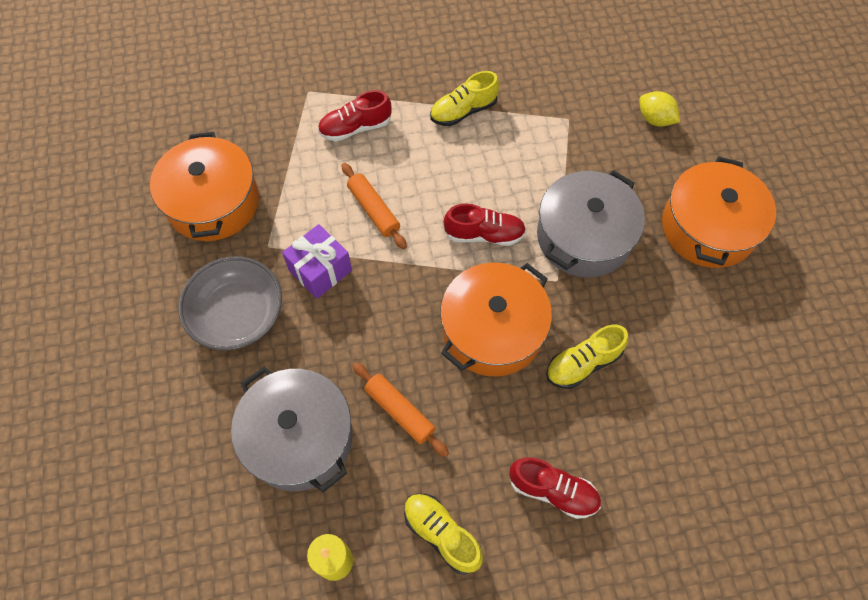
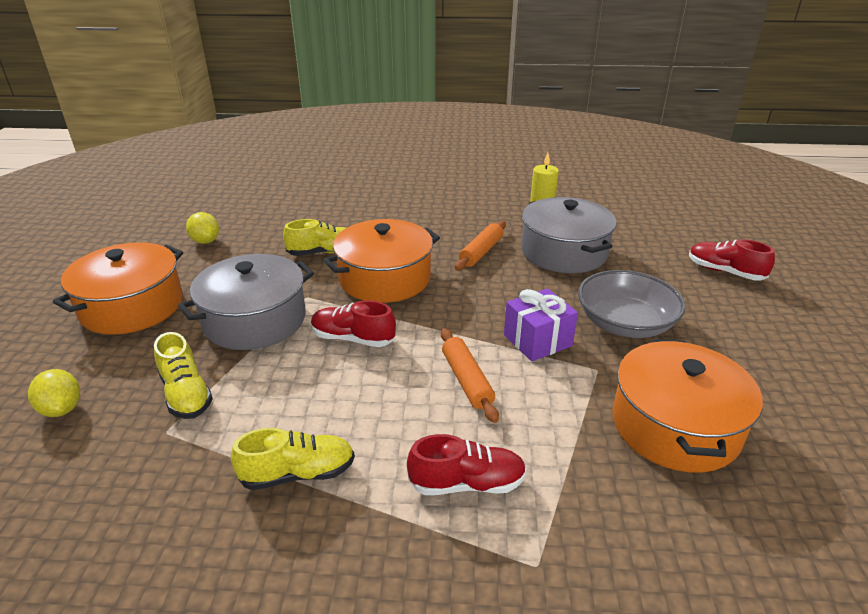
camera: 165 degrees left, 30 degrees down
orange rolling pin [353,362,449,457] -> orange rolling pin turned 60 degrees clockwise [455,221,506,271]
yellow shoe [404,493,483,575] -> yellow shoe moved to [154,332,213,419]
red shoe [509,457,601,519] -> red shoe moved to [689,239,775,281]
none -> yellow lemon [186,212,219,244]

